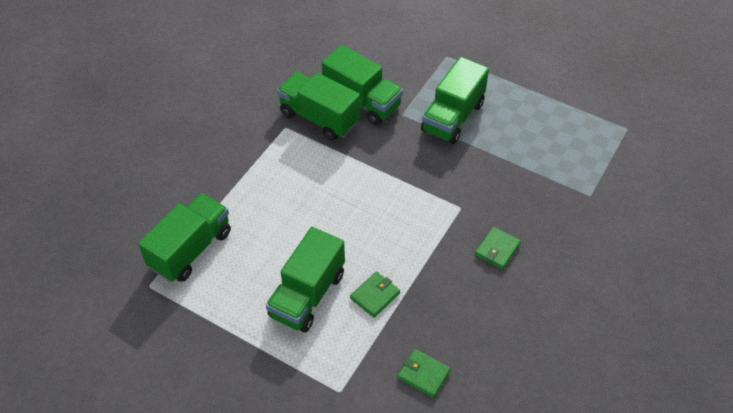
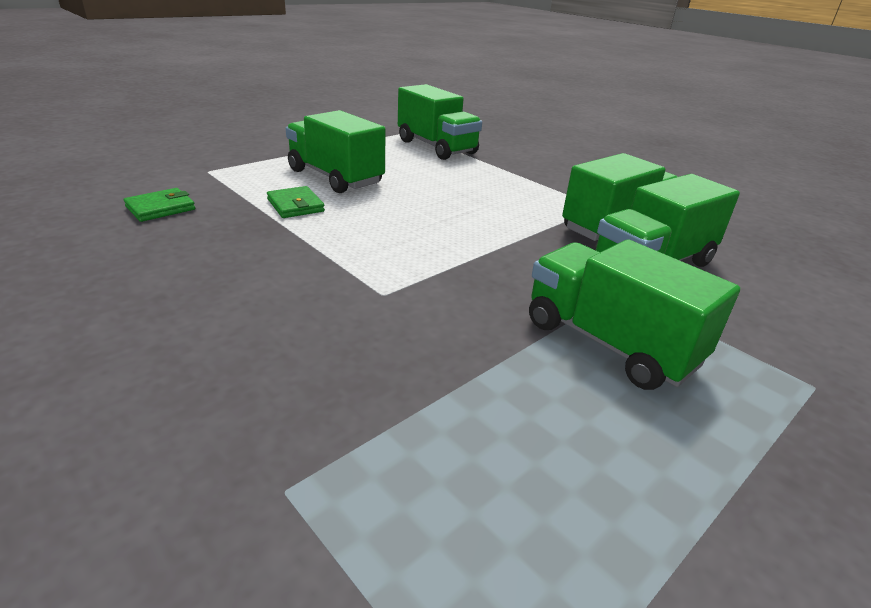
camera: 105 degrees right, 20 degrees down
green wallet [475,227,521,270] -> none

